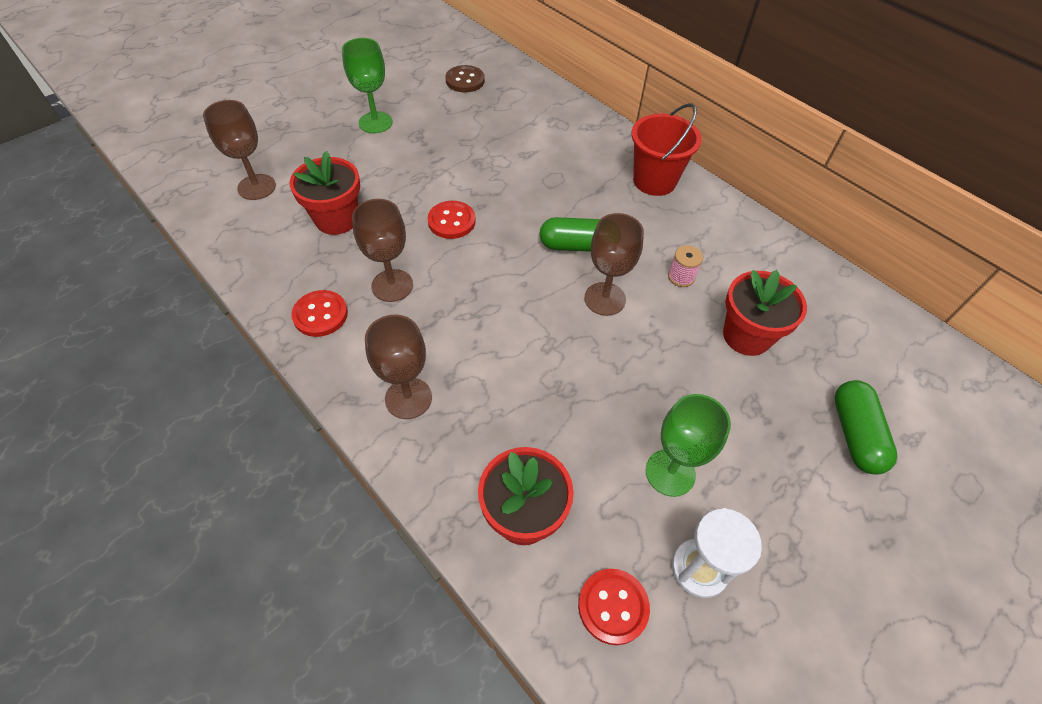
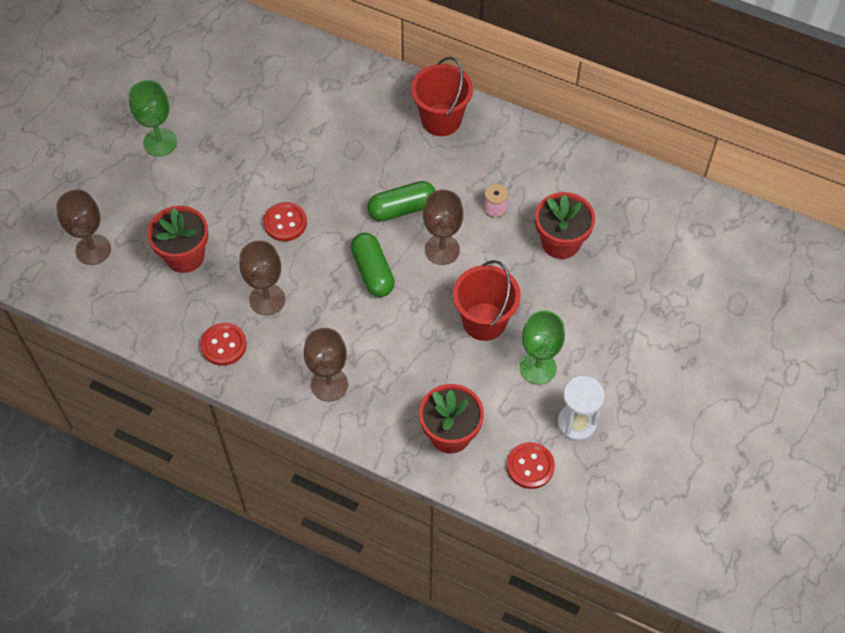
camera: 20 degrees left, 5 degrees up
brown button [445,65,485,92] -> none
green capsule [834,380,897,475] -> green capsule moved to [351,233,395,297]
none -> red bucket [453,260,521,341]

